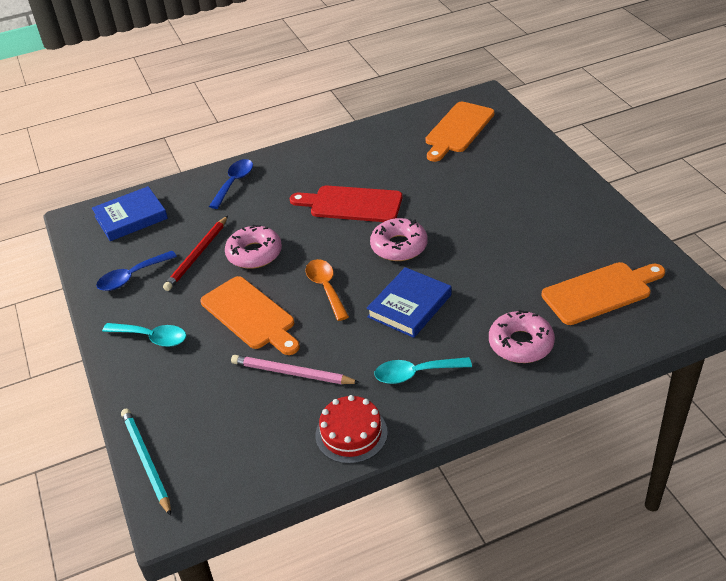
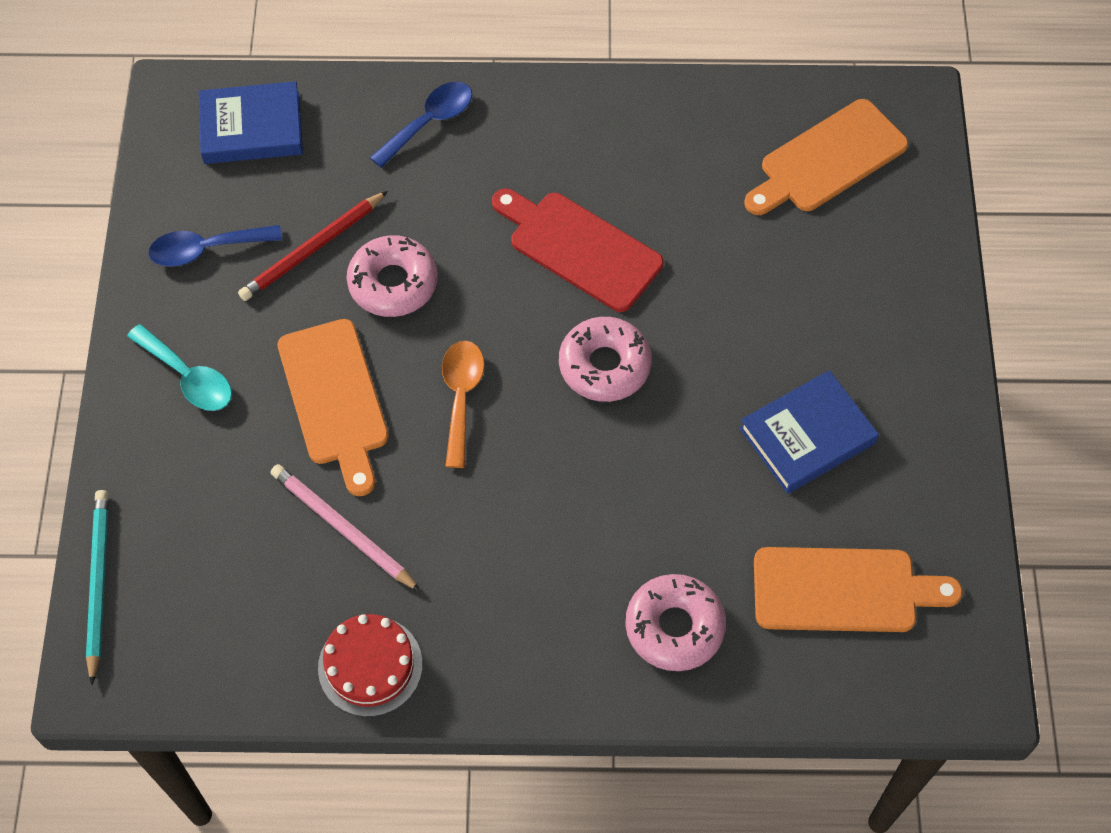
camera: 20 degrees right, 20 degrees up
blue book [366,267,451,338] -> blue book moved to [739,370,879,494]
turquoise spoon [374,357,472,384] -> none

